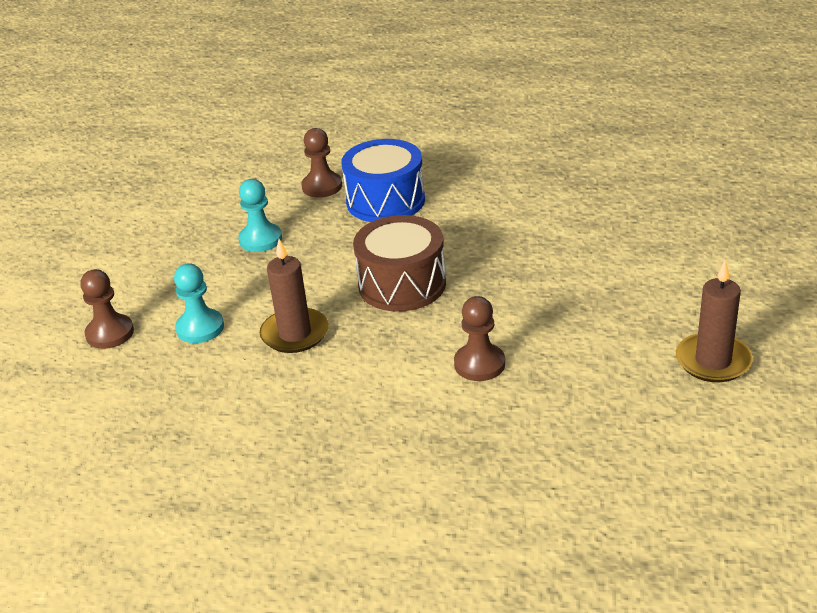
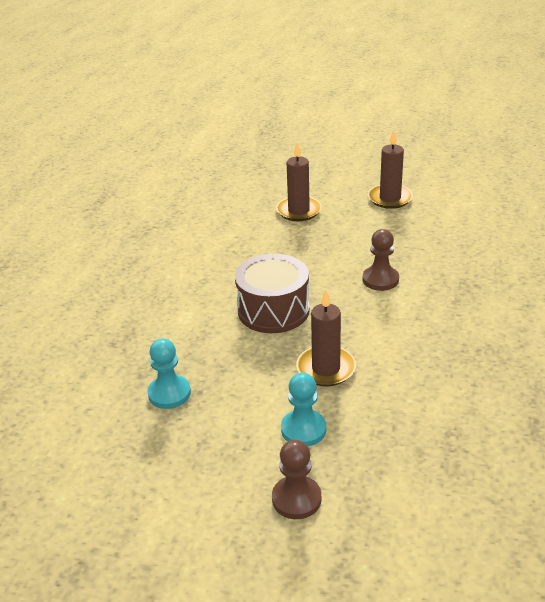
camera: 85 degrees left, 0 degrees up
brown pawn [301,128,342,198] -> none
blue drum [342,139,425,222] -> none
none -> brown candle [276,143,322,221]

